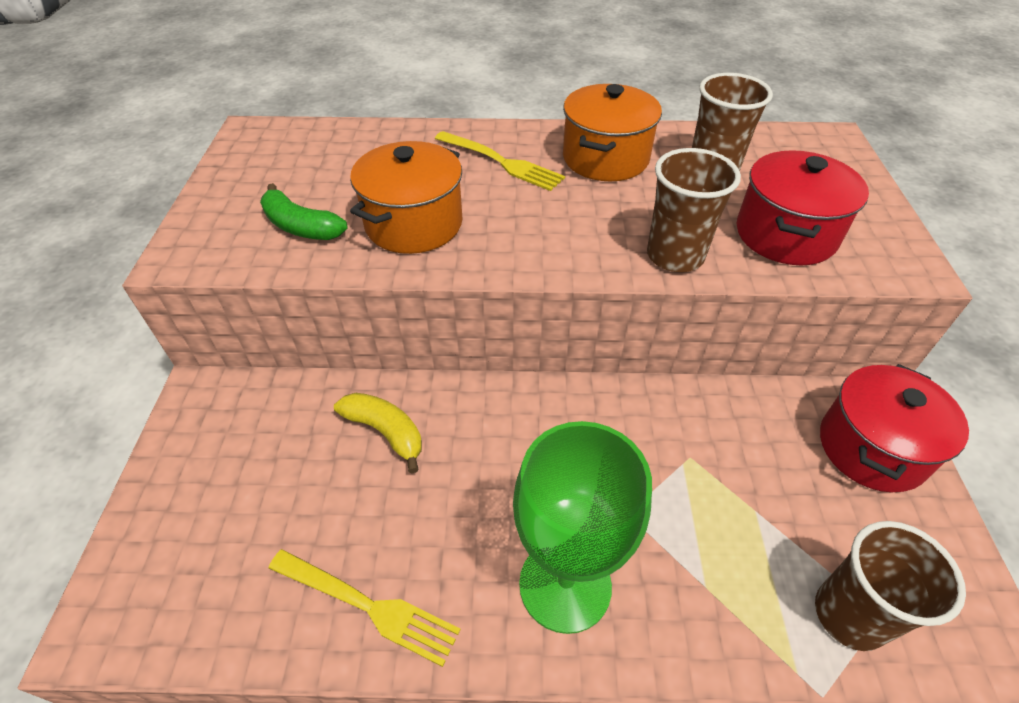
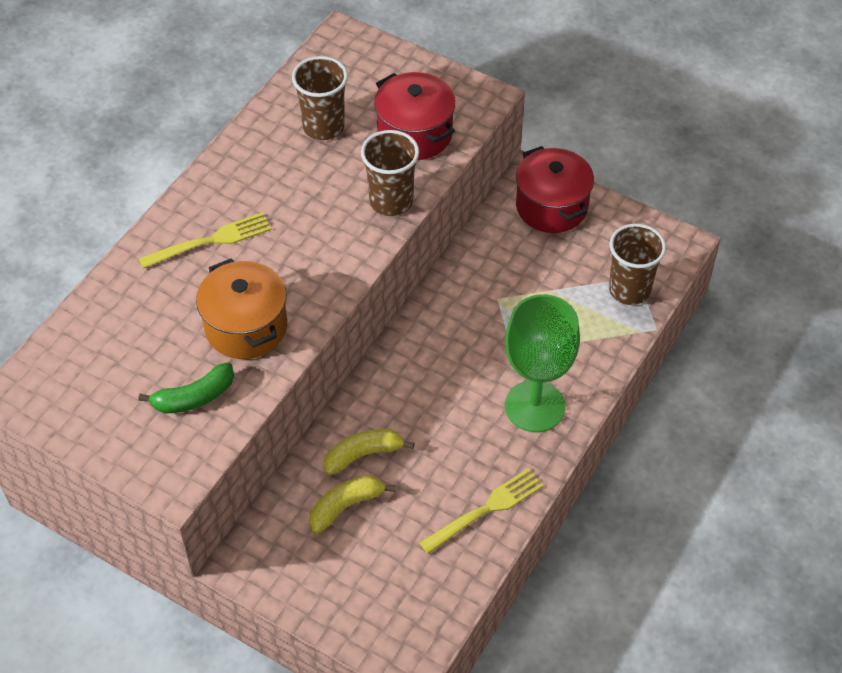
camera: 60 degrees left, 5 degrees up
orange pot [563,84,662,181] -> none
none -> yellow banana [309,475,396,534]

